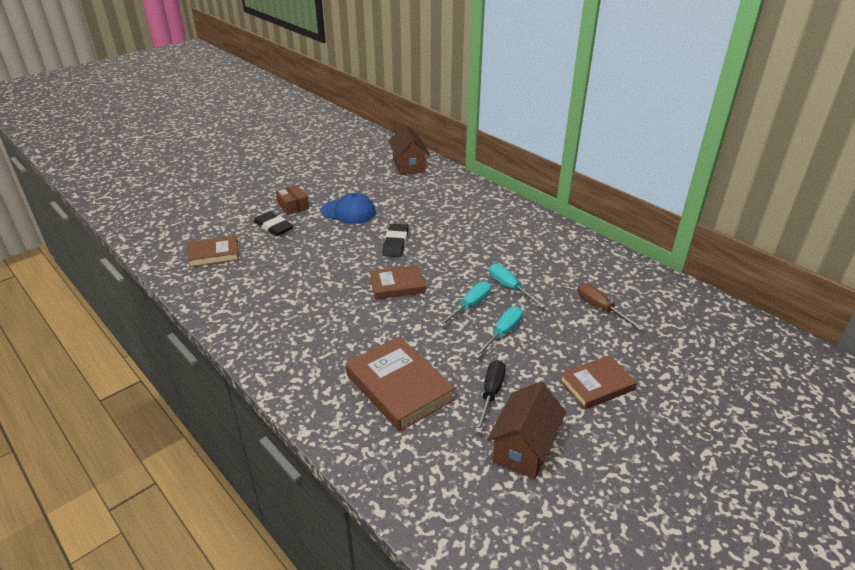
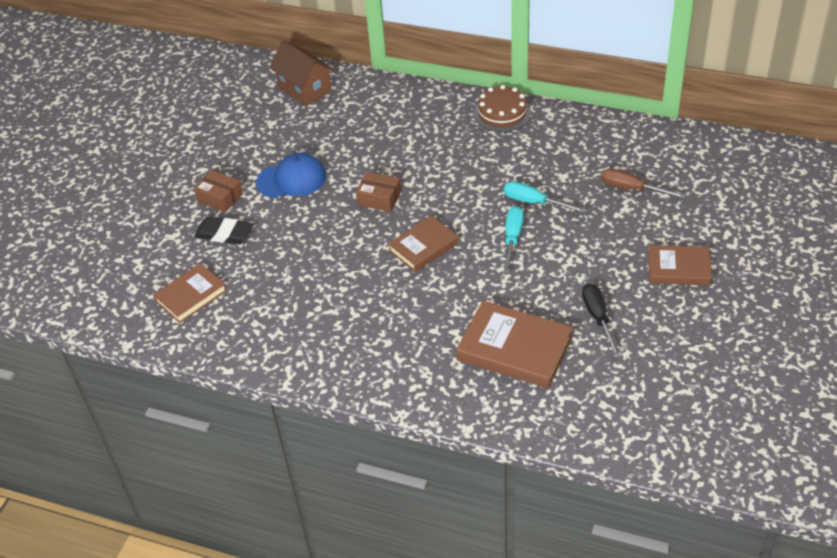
camera: 25 degrees left, 10 degrees up
black eraser [382,224,408,257] -> brown box [356,172,401,212]
turquoise screwdriver [473,307,523,359] -> none
brown house [487,382,566,479] -> none
brown book [559,355,637,410] -> brown book turned 60 degrees clockwise [648,245,712,285]
none -> brown cake [474,85,531,132]

